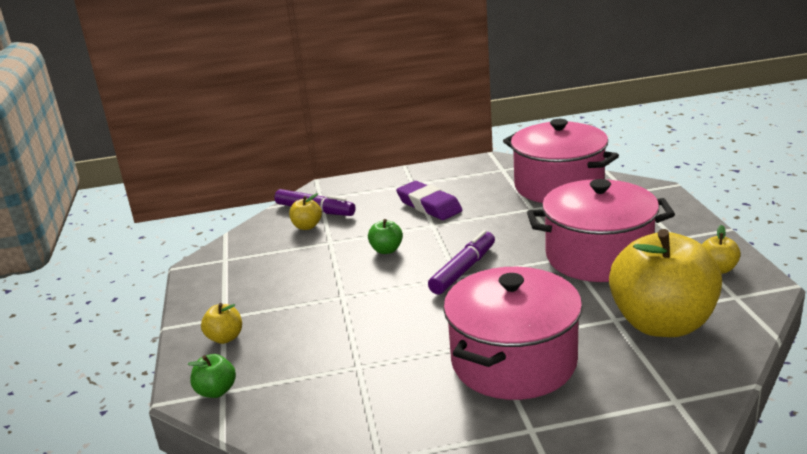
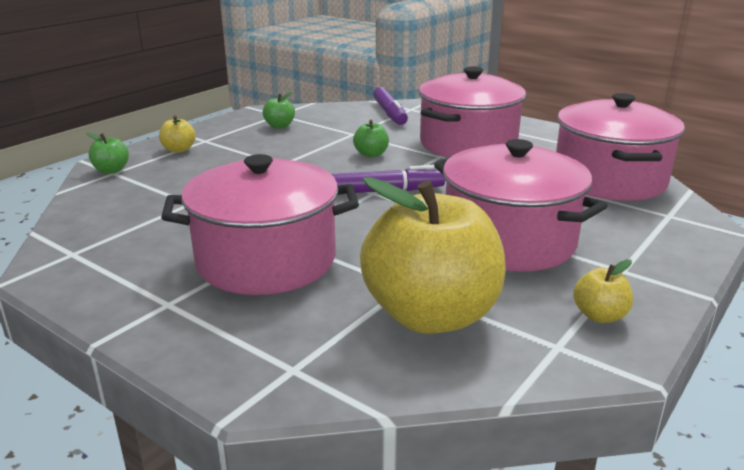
camera: 45 degrees right, 0 degrees up
yellow apple [289,193,322,230] -> none
purple eraser [396,181,462,220] -> pink pot [419,66,526,158]
none -> green apple [263,92,295,129]

